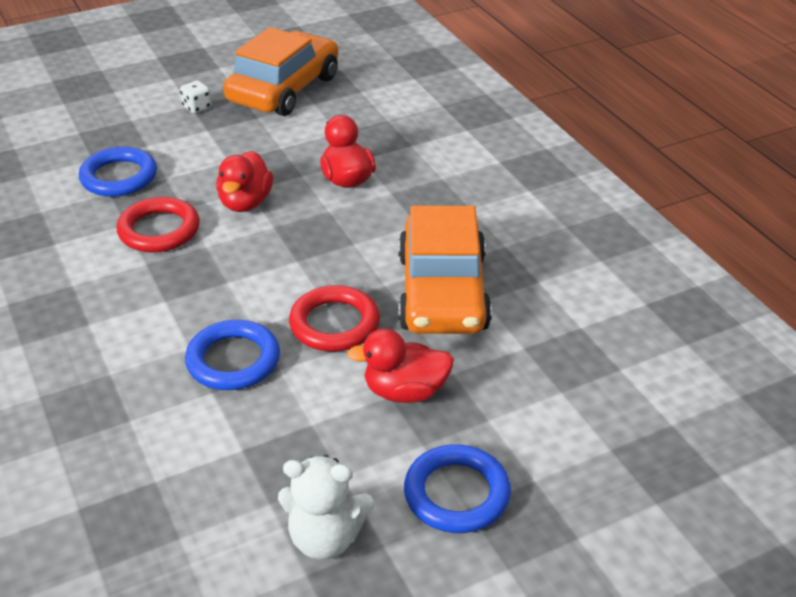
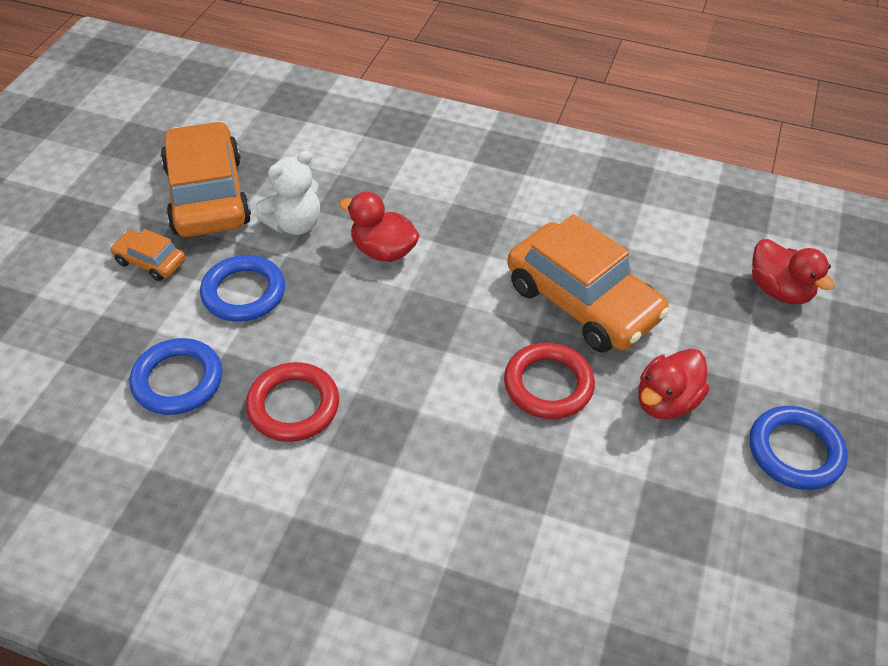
camera: 45 degrees left, 10 degrees up
white dice [180,80,212,113] -> orange car [110,229,185,281]
blue ring [185,320,280,390] -> blue ring moved to [200,255,285,322]
red duck [216,151,273,212] -> red duck moved to [752,239,835,304]
white teddy bear [278,455,374,560] -> white teddy bear moved to [256,151,320,235]

